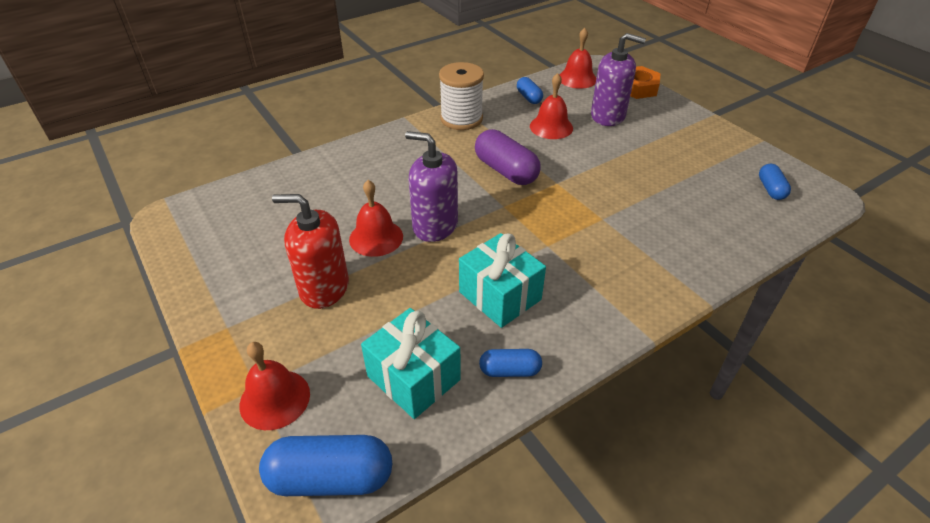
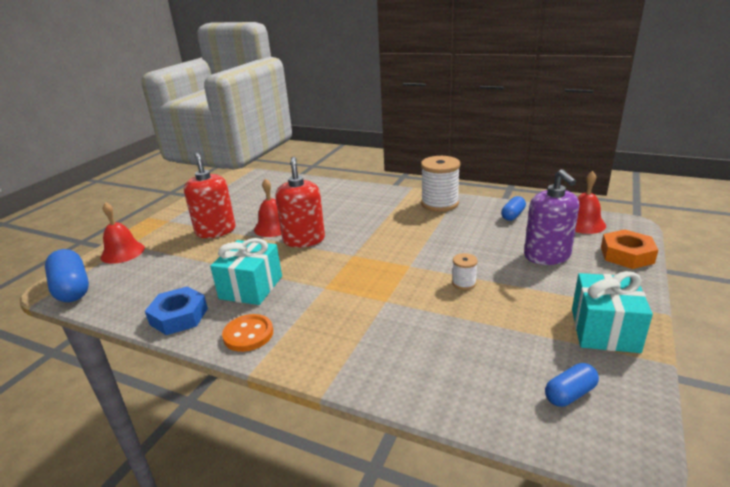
camera: 60 degrees right, 15 degrees down
turquoise gift [361,308,461,419] -> turquoise gift moved to [572,271,653,353]
purple soap dispenser [405,131,458,242] -> red soap dispenser [275,157,325,248]
purple capsule [475,129,540,185] -> none
blue capsule [479,349,542,377] -> blue nut [145,287,208,335]
red bell [530,73,573,139] -> none
none -> orange button [222,314,273,352]
none -> white spool [452,253,478,290]

